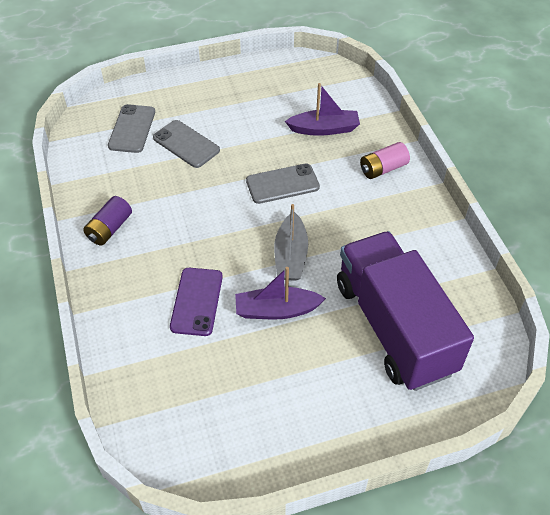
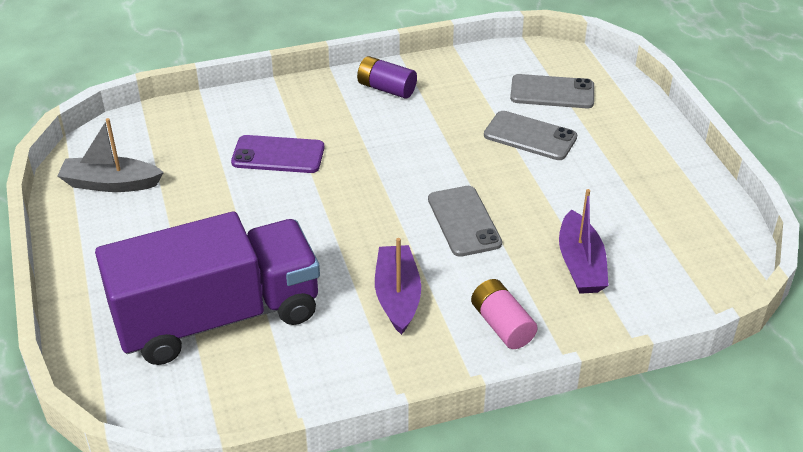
camera: 90 degrees right, 10 degrees down
grey phone [153,120,220,168] -> grey phone turned 75 degrees clockwise [484,111,577,160]
purple boat [235,267,326,320] -> purple boat moved to [375,238,421,335]
grey boat [274,204,308,281] -> grey boat moved to [57,118,164,192]

